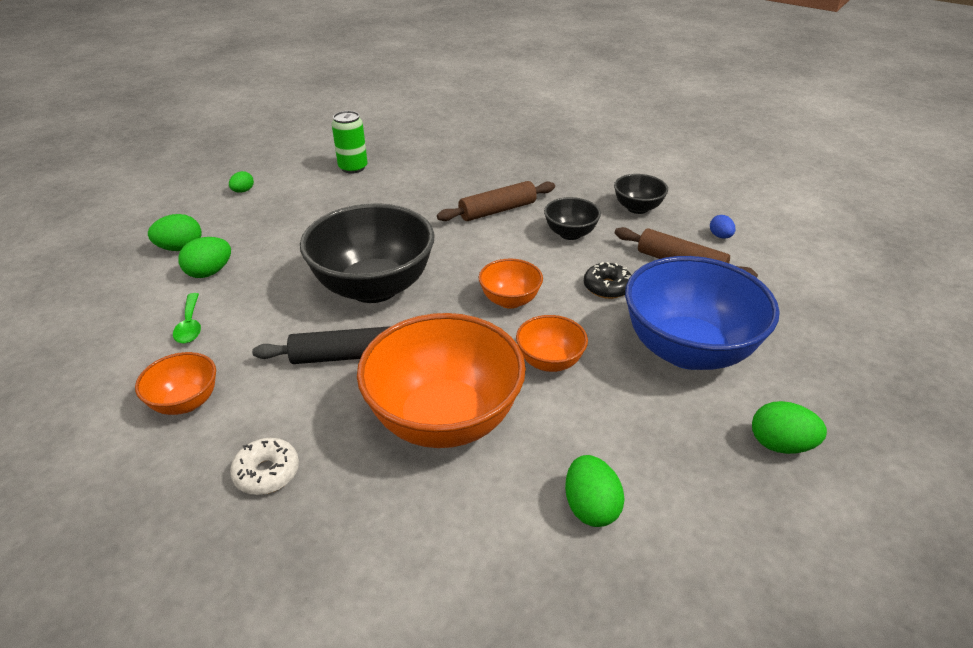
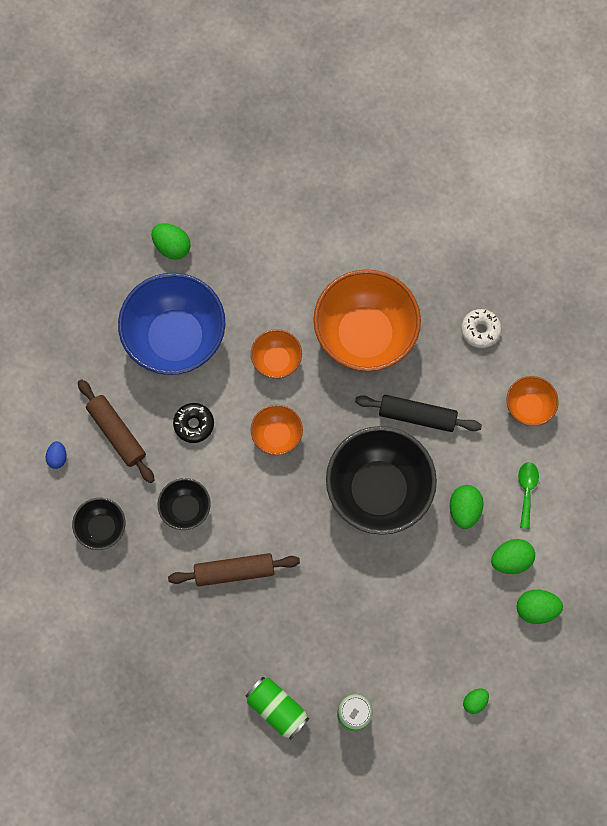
camera: 160 degrees left, 35 degrees up
green egg [565,455,625,527] -> green egg moved to [450,485,484,529]
none -> green can [246,677,309,740]

